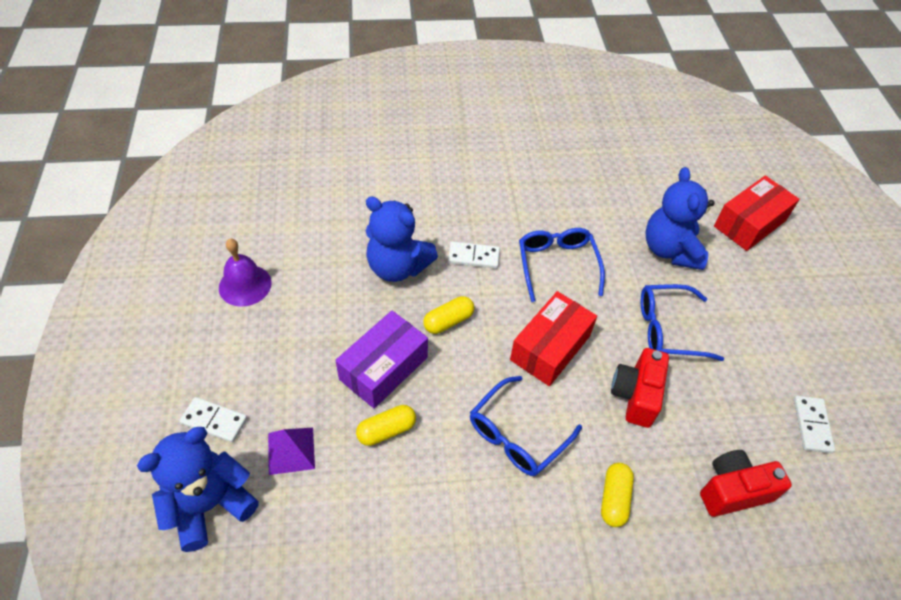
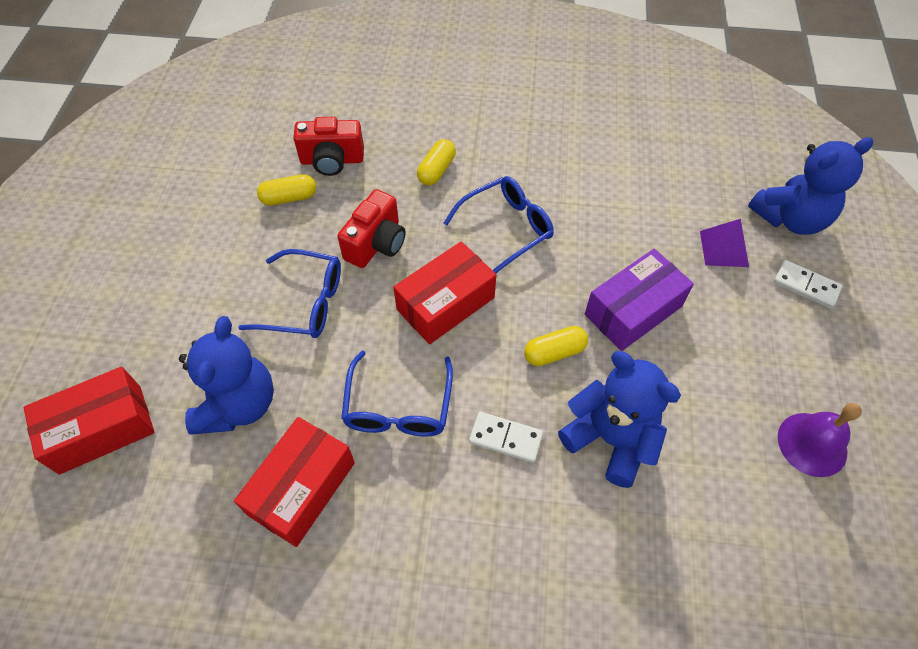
camera: 165 degrees left, 5 degrees up
yellow capsule [356,405,416,446] -> yellow capsule moved to [257,174,316,206]
white domino [794,396,835,453] -> none
none -> red box [234,417,355,547]

